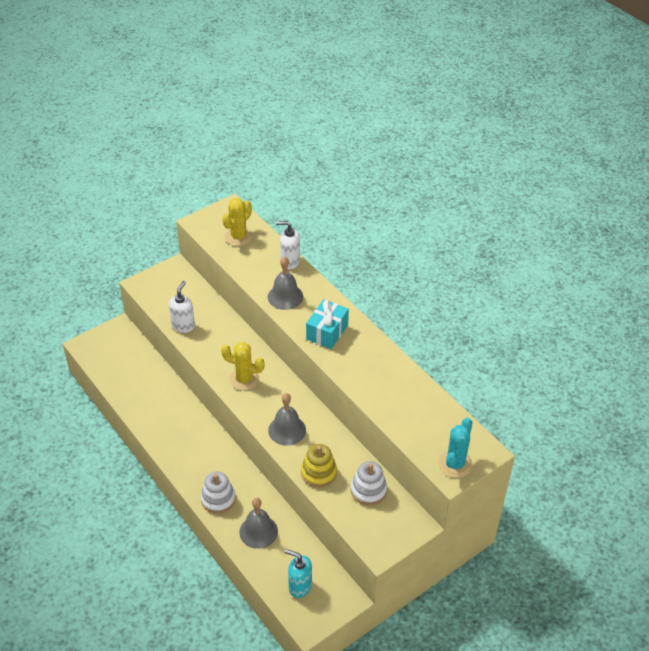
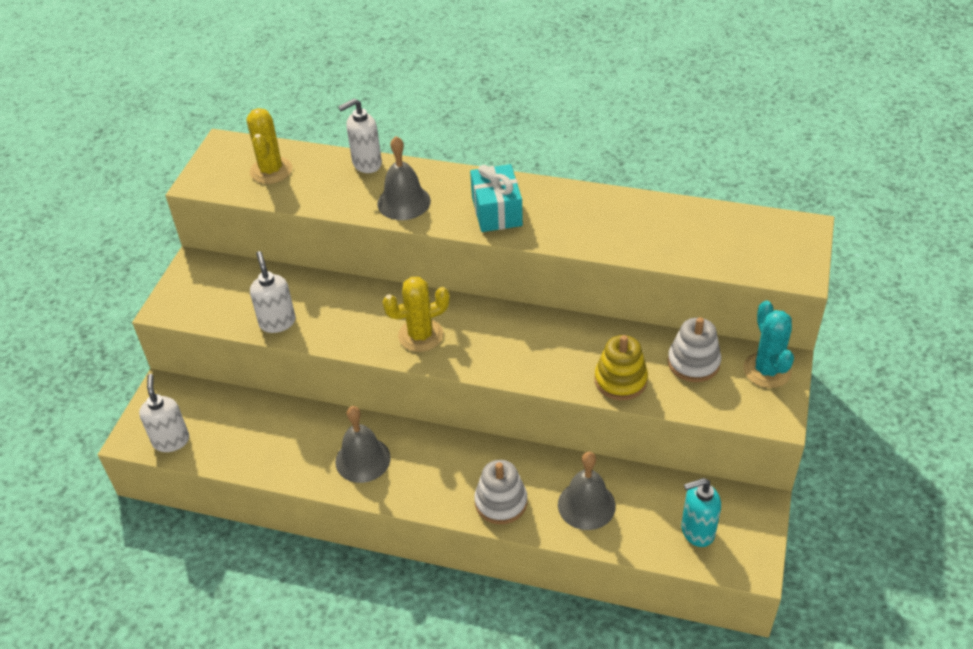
camera: 35 degrees left, 0 degrees up
grey bell [268,393,306,446] -> grey bell moved to [335,406,391,483]
turquoise cactus [439,418,473,478] -> turquoise cactus moved to [743,300,794,388]
none -> white soap dispenser [139,374,189,452]

